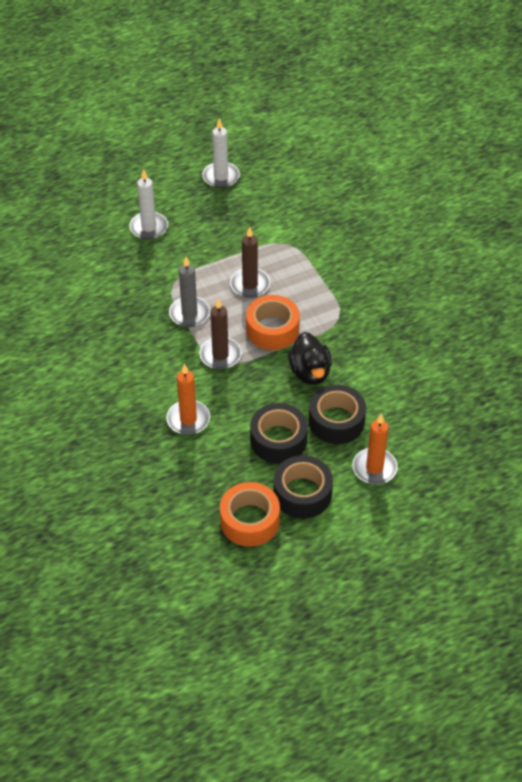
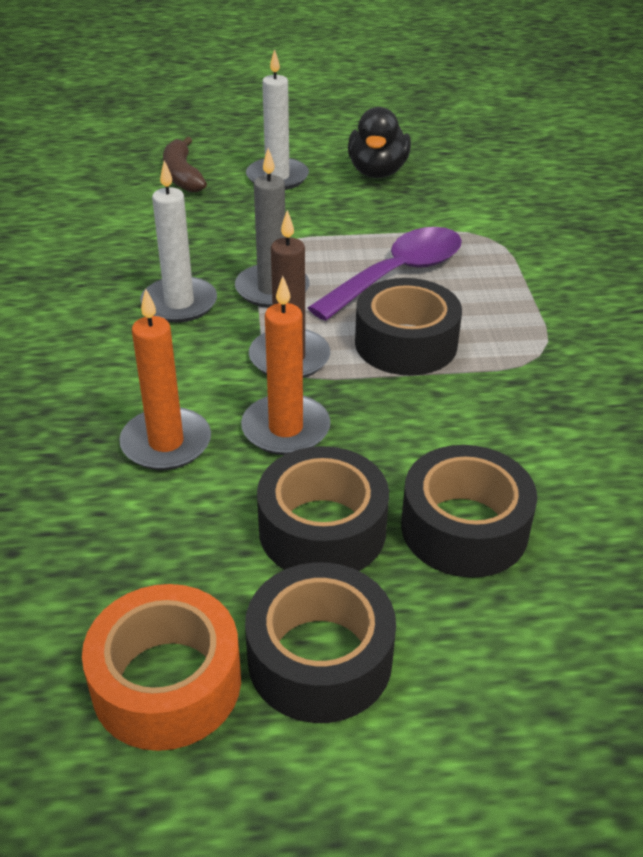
camera: 20 degrees right, 10 degrees down
white candle [202,118,240,188] -> white candle moved to [140,160,217,323]
brown candle [230,227,270,298] -> purple spoon [308,227,462,321]
orange tape [246,295,300,350] -> black tape [355,278,462,376]
black duck [288,332,332,385] -> black duck moved to [348,107,411,178]
orange candle [352,413,398,484] -> orange candle moved to [241,276,331,455]
none -> brown banana [163,137,207,192]

